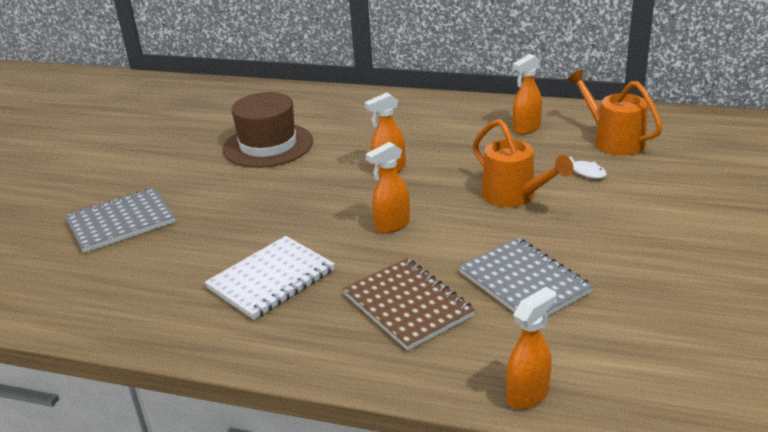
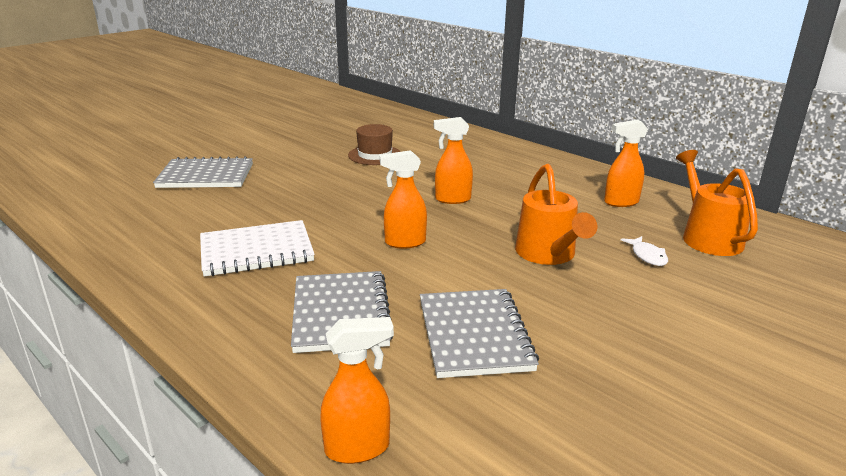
camera: 25 degrees right, 5 degrees down
brown hat [223,92,313,168] -> brown hat [348,124,401,165], size x0.63
brown notebook [343,258,475,351] -> grey notebook [291,271,393,353]

